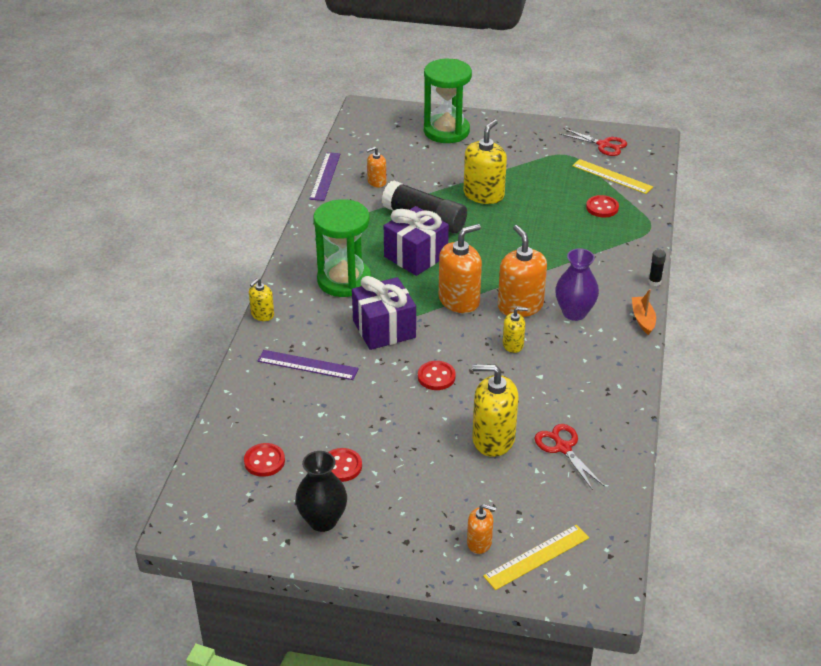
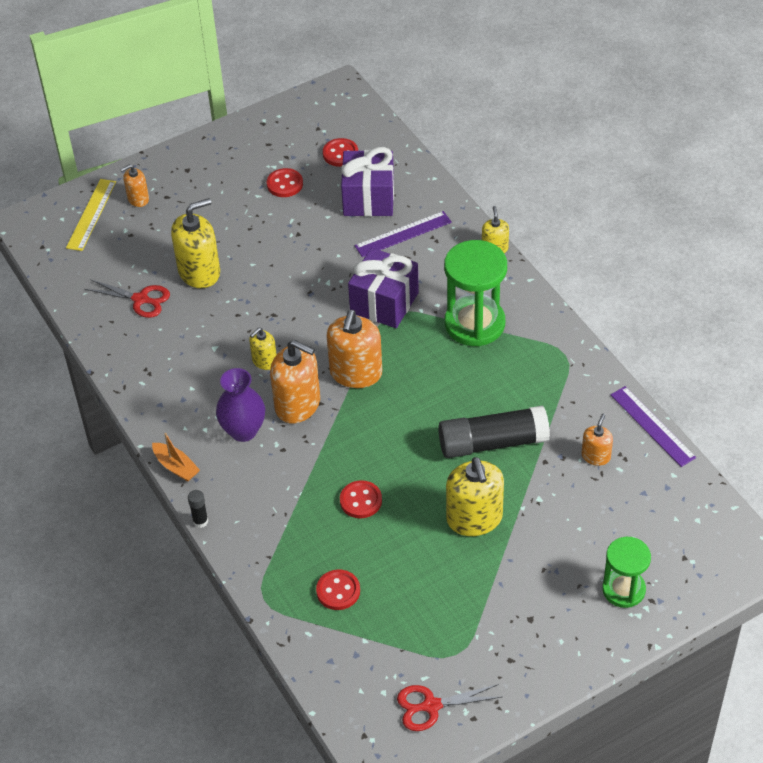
camera: 140 degrees right, 10 degrees up
black vase [295,451,347,532] -> none
purple gift [384,206,449,276] -> purple gift moved to [341,147,394,217]
red button [418,361,456,390] -> red button moved to [340,480,382,518]
green hourglass [424,59,472,143] -> green hourglass [602,537,651,608], size x0.63
yellow ruler [572,159,653,194] -> none

